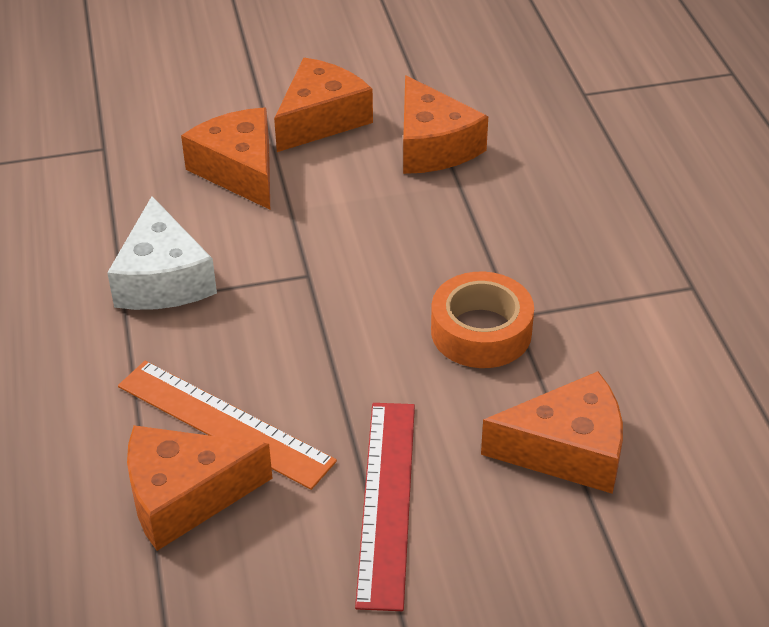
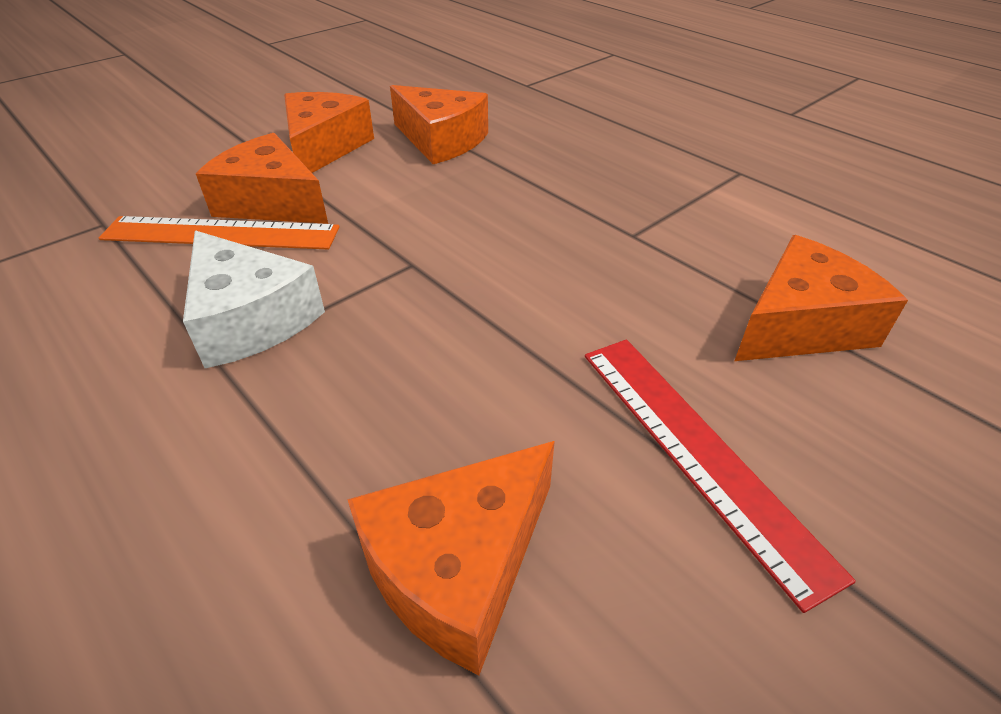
camera: 30 degrees left, 0 degrees up
orange ruler [118,361,337,490] -> orange ruler moved to [99,216,340,249]
orange tape [431,272,534,368] -> none

